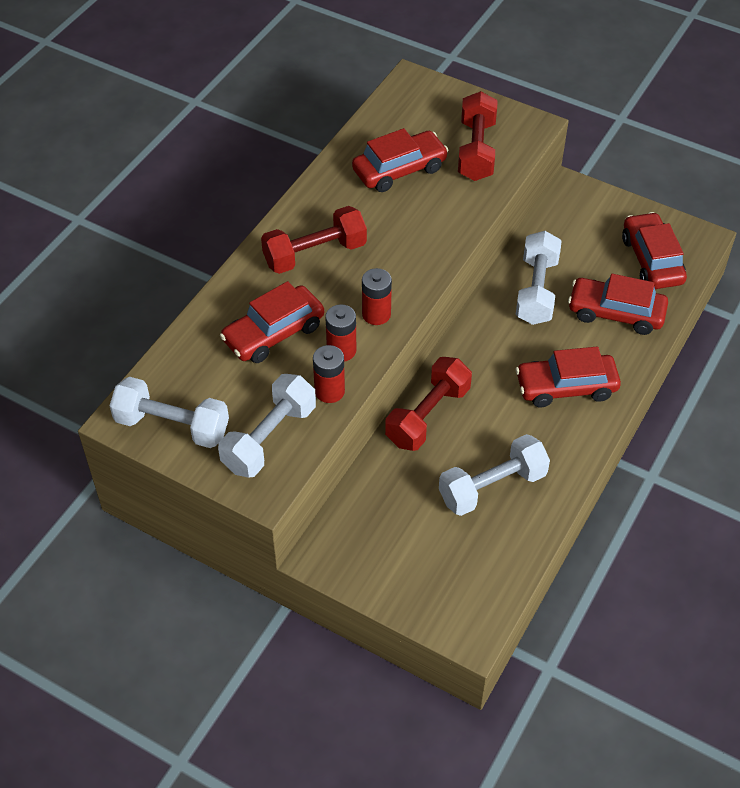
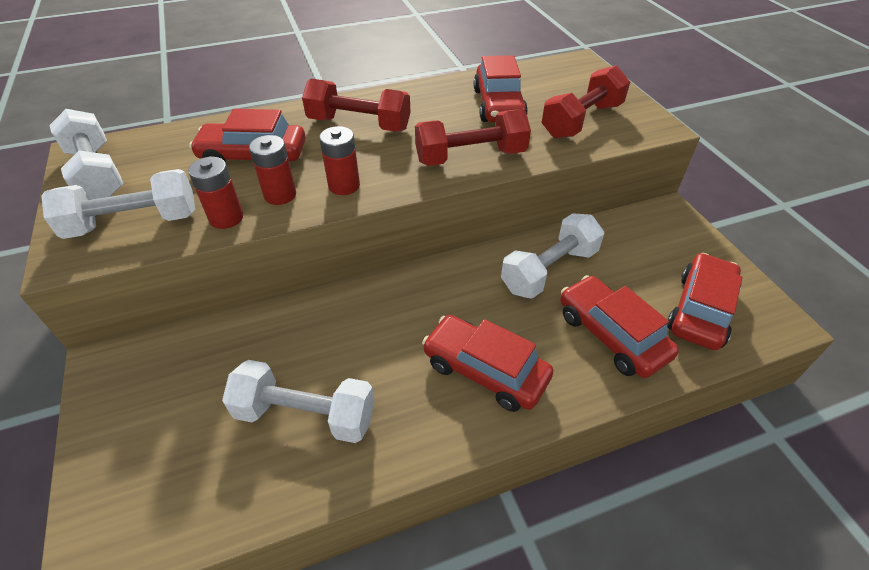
camera: 40 degrees right, 5 degrees down
red car [352,128,448,192] -> red car turned 75 degrees clockwise [474,55,528,122]
red dumbbell [385,357,472,451] -> red dumbbell moved to [415,109,531,166]

